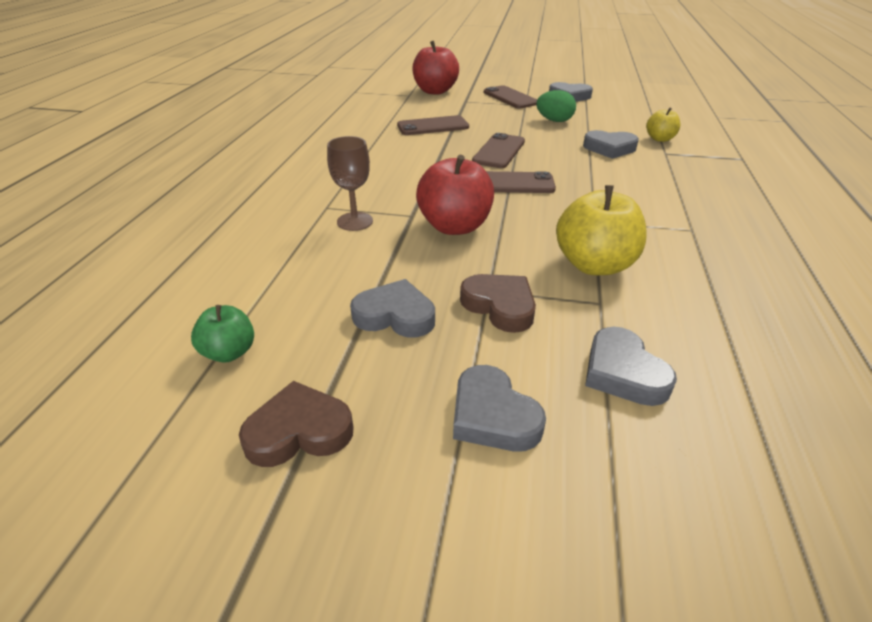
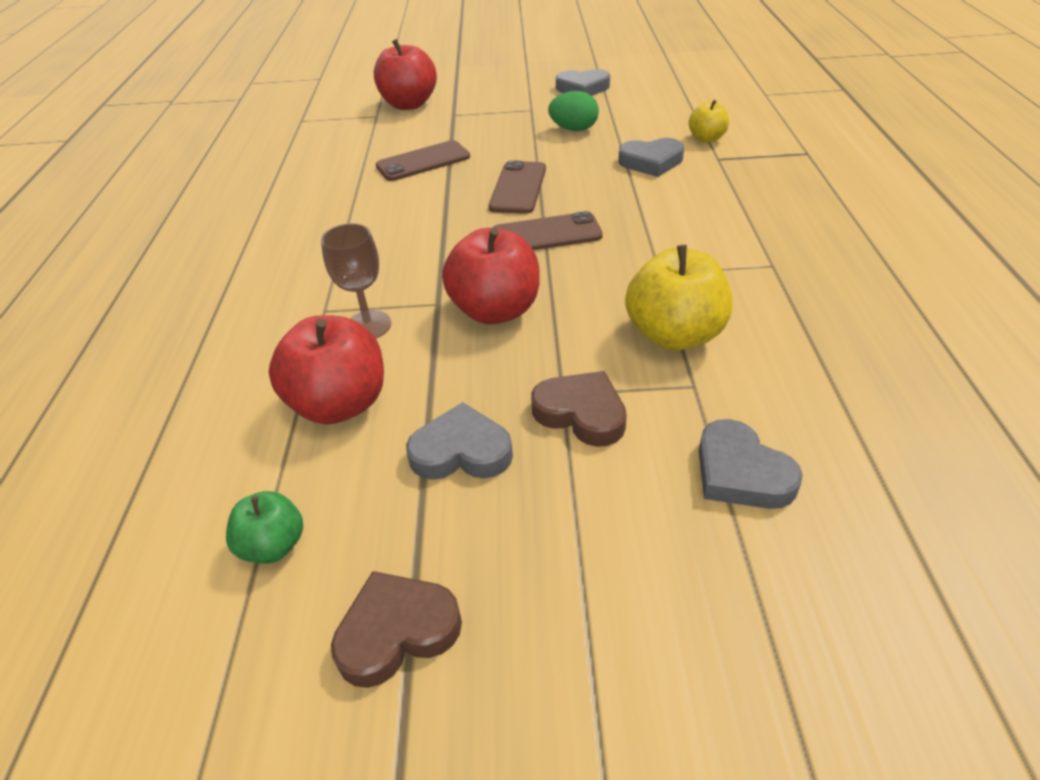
camera: 10 degrees left, 5 degrees up
grey heart [453,365,546,451] -> none
brown phone [484,85,537,109] -> none
none -> red apple [269,315,384,425]

